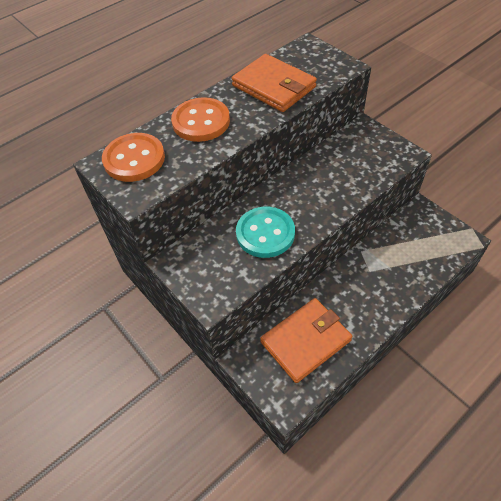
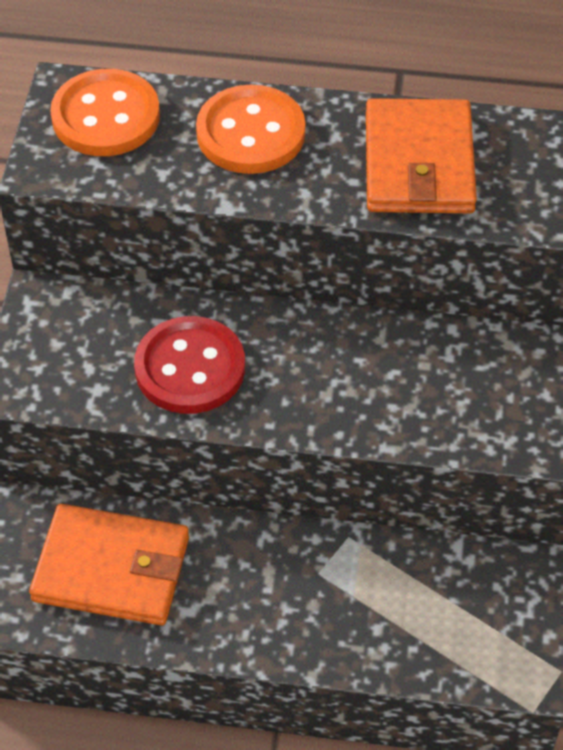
camera: 45 degrees right, 0 degrees up
turquoise button [236,207,295,258] -> red button [134,316,245,414]

